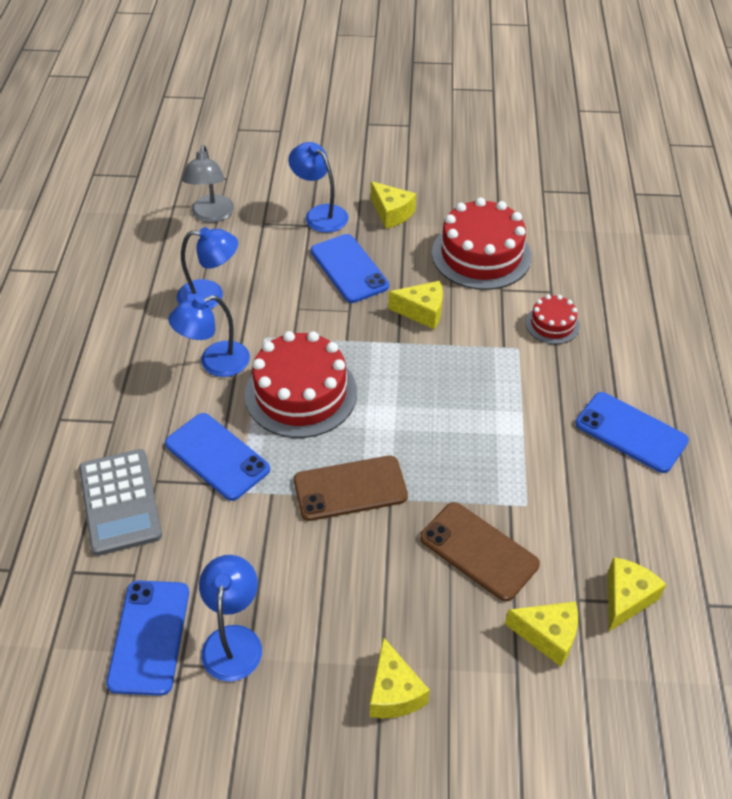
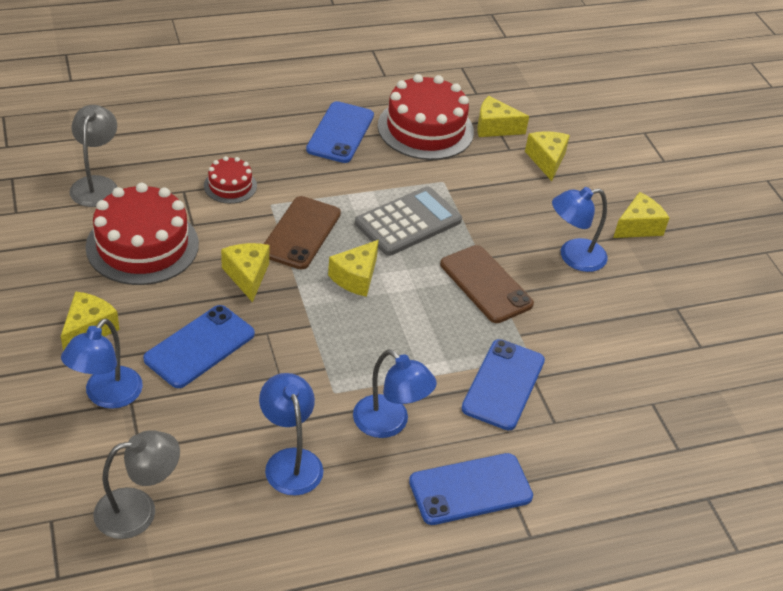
camera: 115 degrees left, 5 degrees down
grey calculator [79,449,162,556] -> grey calculator moved to [355,187,462,256]
blue phone [106,580,189,696] -> blue phone moved to [409,453,533,525]
blue lamp [199,555,262,682] -> blue lamp moved to [552,187,608,272]
red cake [245,331,357,438] -> red cake moved to [378,74,474,160]
brown phone [420,502,540,601] -> brown phone moved to [264,196,341,269]
none -> grey lamp [69,105,117,207]
none -> yellow cheese [328,240,379,297]

